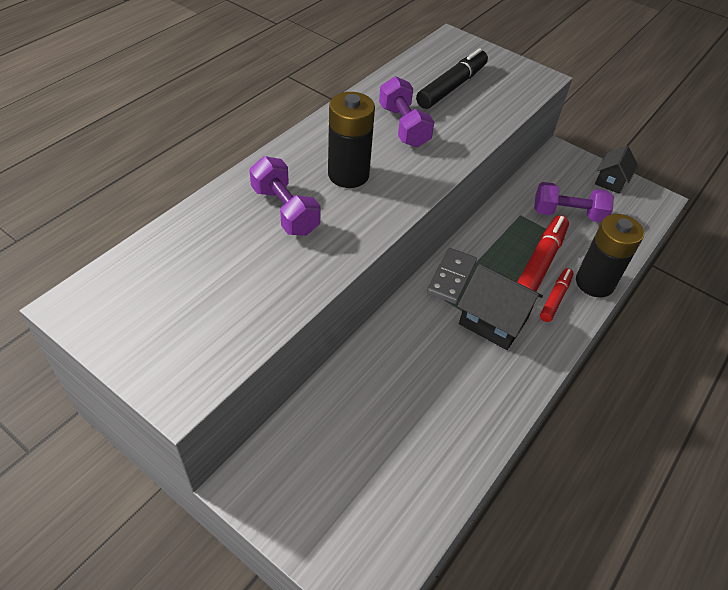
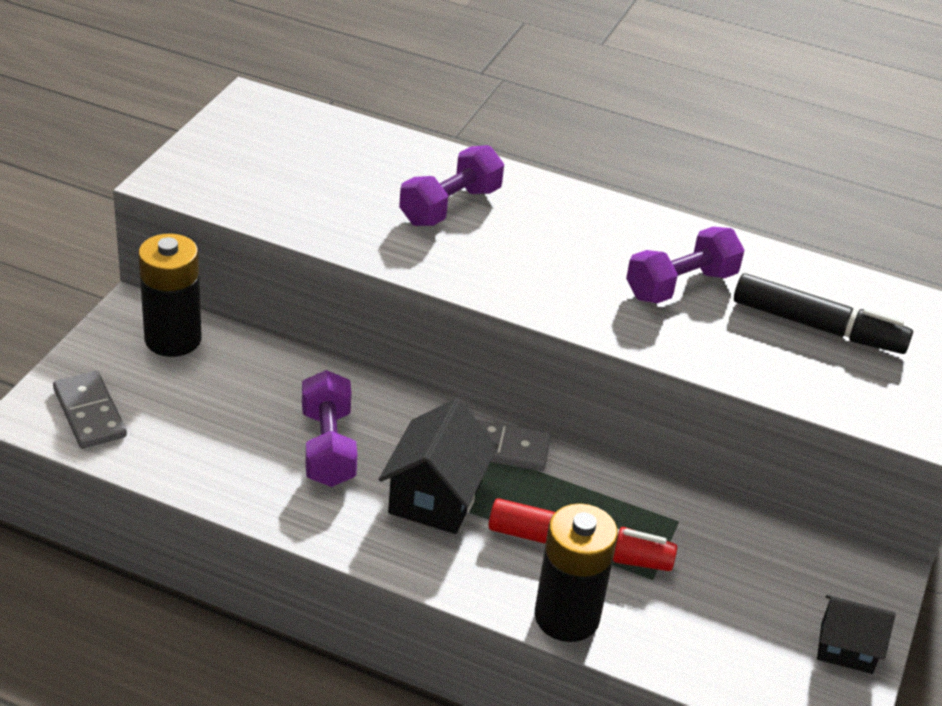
camera: 75 degrees right, 10 degrees down
black battery [328,92,375,188] -> black battery moved to [138,233,202,357]
purple dumbbell [534,182,614,222] -> purple dumbbell moved to [302,370,357,487]
red marker [540,268,574,322] -> none
none -> grey domino [53,371,127,449]

